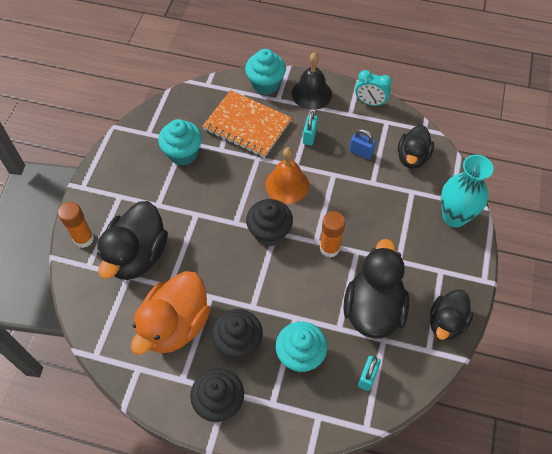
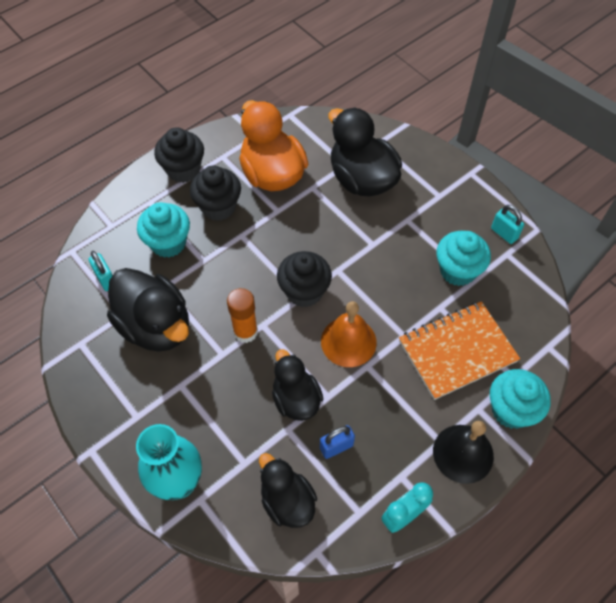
camera: 125 degrees right, 0 degrees up
orange glue stick [58,202,94,248] -> none
turquoise padlock [303,111,318,146] -> turquoise padlock moved to [491,205,524,244]
black duck [430,289,473,340] -> black duck moved to [272,349,323,421]

